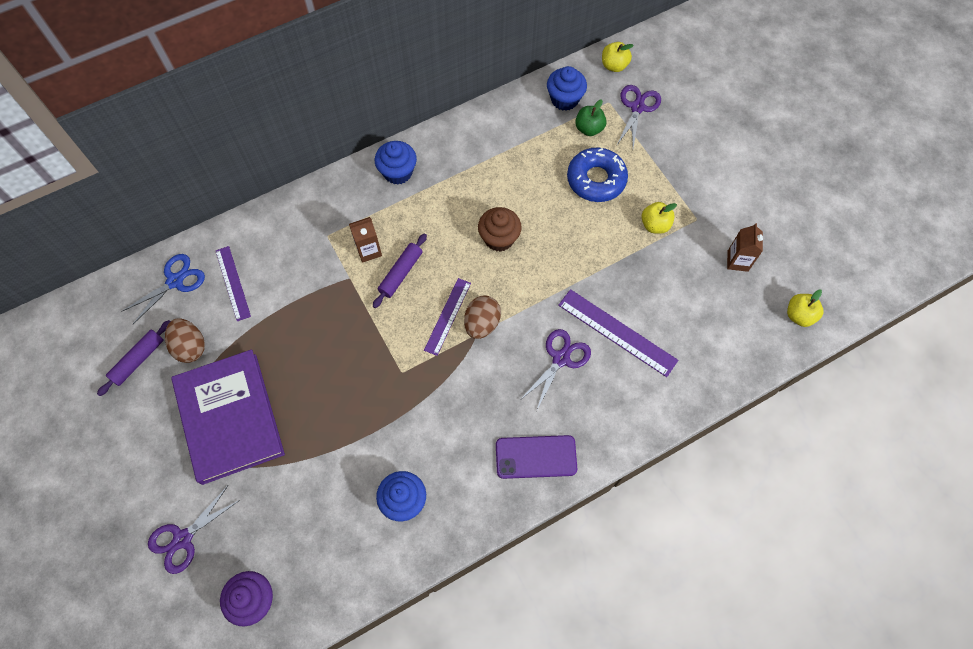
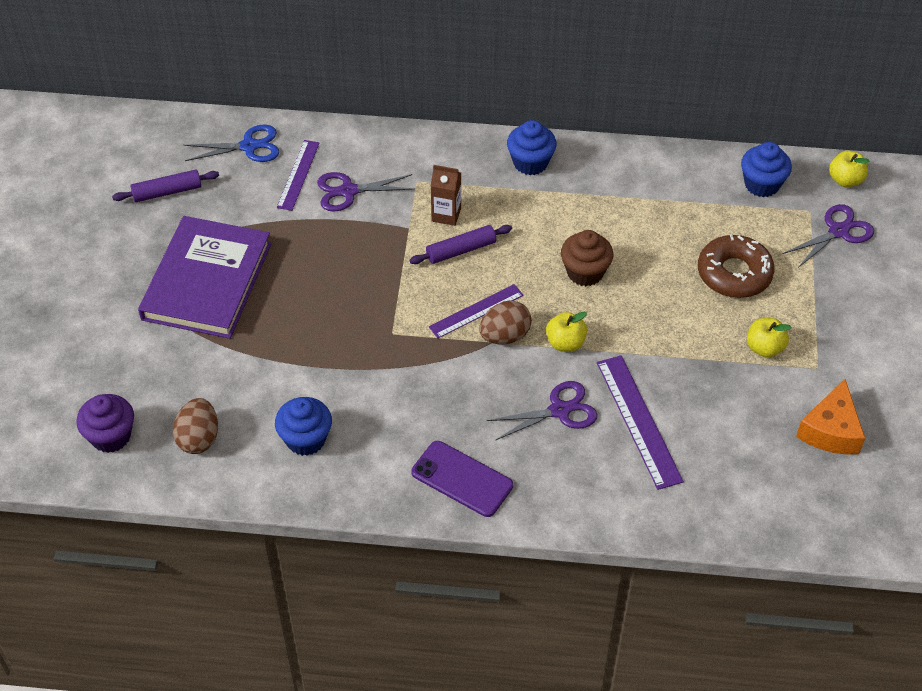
camera: 35 degrees right, 15 degrees down
purple scissors [148,486,240,574] -> purple scissors moved to [317,172,414,212]
brown egg [165,319,205,363] -> brown egg moved to [173,398,218,454]
blue donut [567,148,628,202] -> brown donut [698,235,775,298]
green apple [575,99,606,136] -> none
brown carton [727,223,763,272] -> orange cheese [796,379,865,455]
yellow apple [787,290,823,327] -> yellow apple moved to [546,311,587,352]

